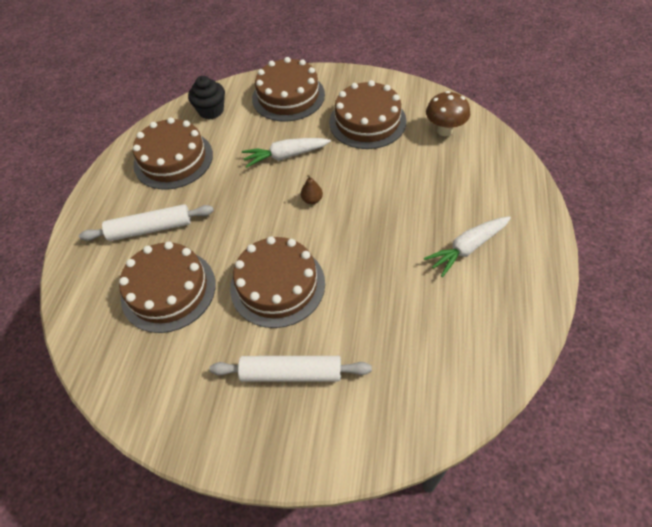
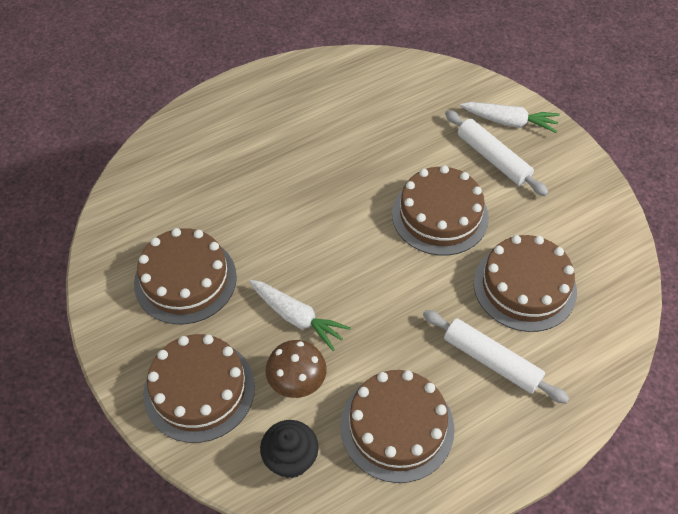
camera: 135 degrees left, 0 degrees up
brown pear [301,175,323,204] -> none
white carrot [424,216,511,277] -> white carrot moved to [460,102,560,133]
brown mushroom [426,91,470,136] -> brown mushroom moved to [266,340,327,398]

